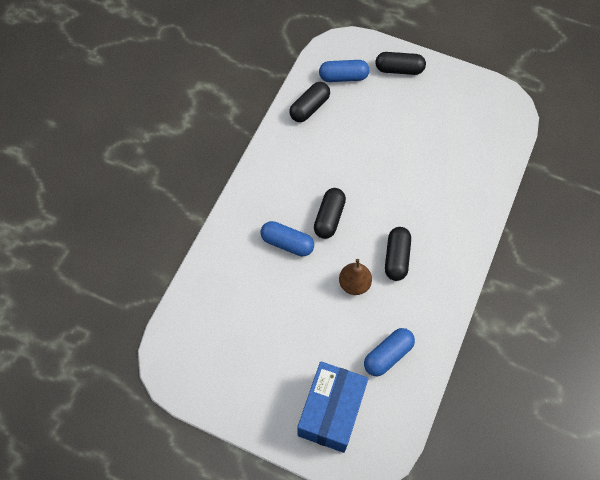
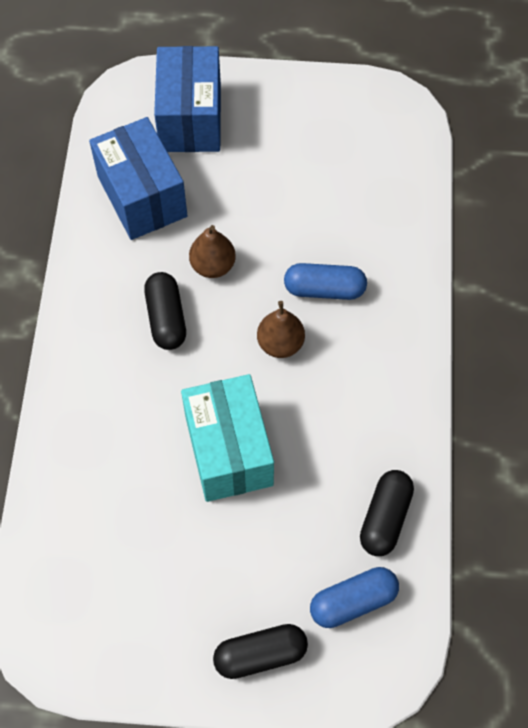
camera: 160 degrees right, 0 degrees up
black capsule [314,188,346,239] -> brown pear [257,301,305,358]
blue capsule [364,328,415,377] -> blue box [89,117,188,240]
none -> turquoise box [181,374,274,502]

